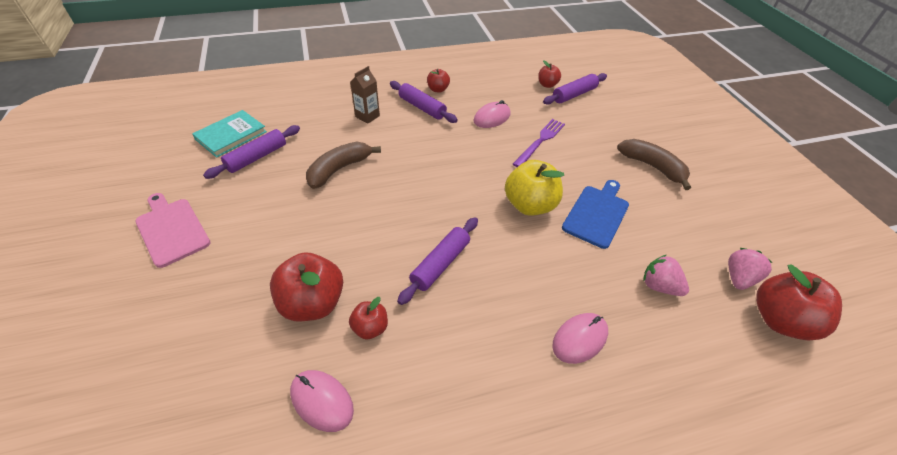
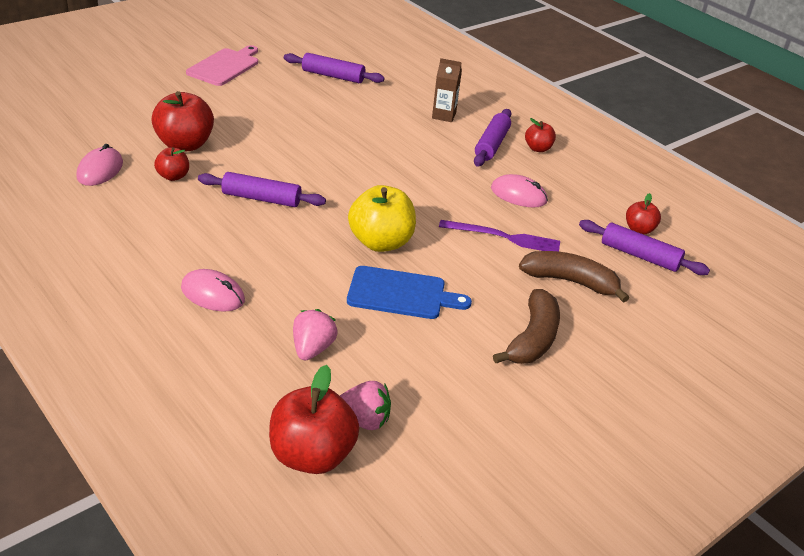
camera: 65 degrees right, 10 degrees down
turquoise book [192,110,267,158] -> none
brown banana [306,142,381,189] -> brown banana moved to [519,251,629,303]

